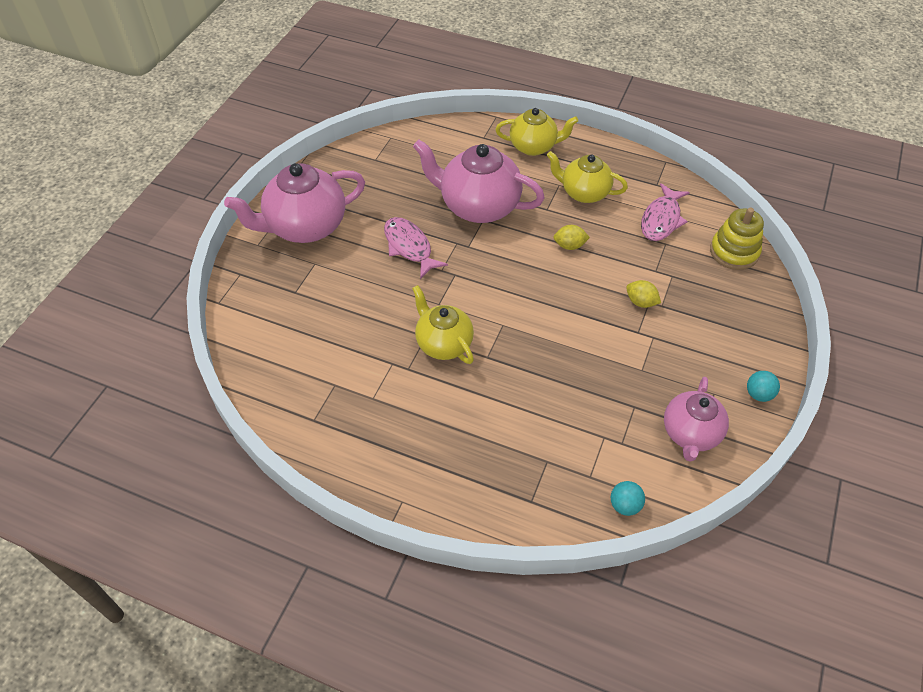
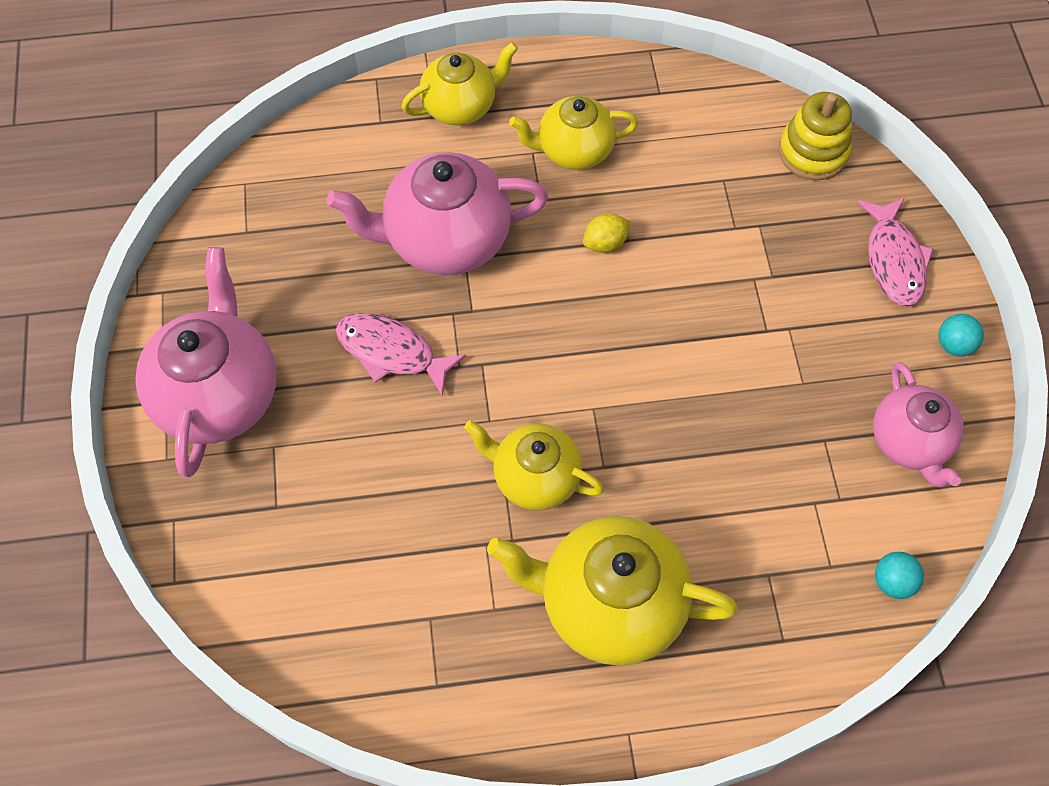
camera: 30 degrees left, 10 degrees up
pink teapot [224,163,365,243] -> pink teapot turned 150 degrees clockwise [135,247,277,477]
yellow lemon [626,280,661,308] -> none
pink fish [641,183,690,241] -> pink fish moved to [857,197,934,307]
none -> yellow teapot [487,516,738,666]

